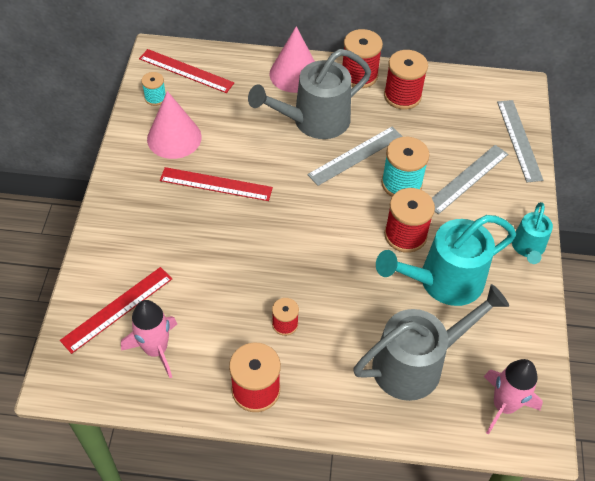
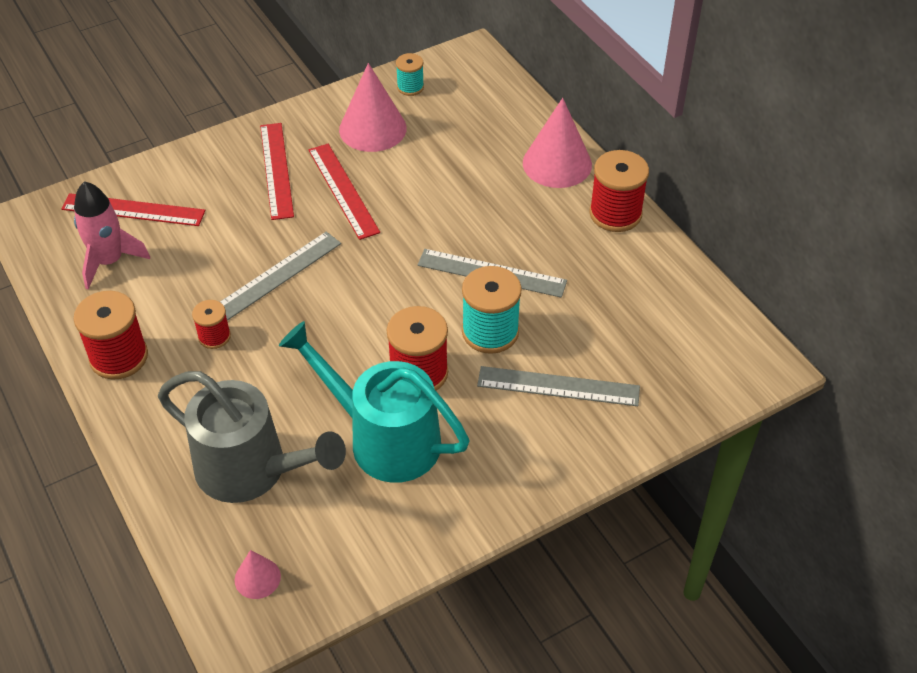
camera: 55 degrees right, 5 degrees down
red ruler [139,49,234,93] -> red ruler moved to [260,123,294,220]
grey watering can [248,49,371,139] -> none
red spool [384,50,428,110] -> none
pink rocket [484,359,543,435] -> pink cone [234,550,281,599]
grey ruler [497,100,543,182] -> grey ruler moved to [220,231,341,321]
turquoise watering can [512,202,553,264] -> none

